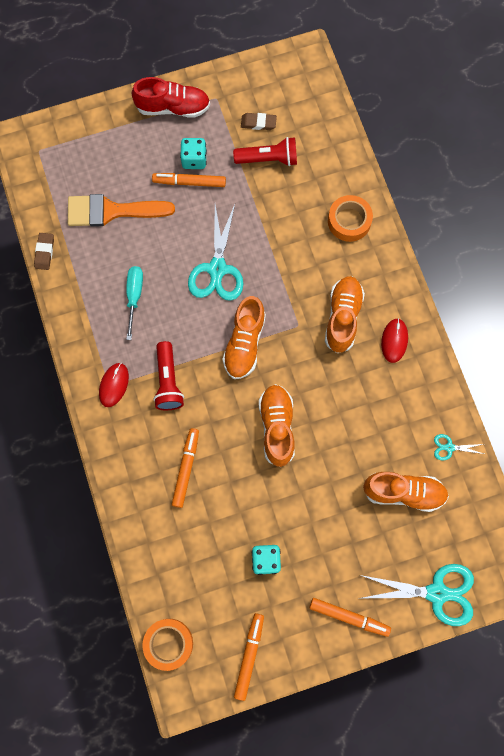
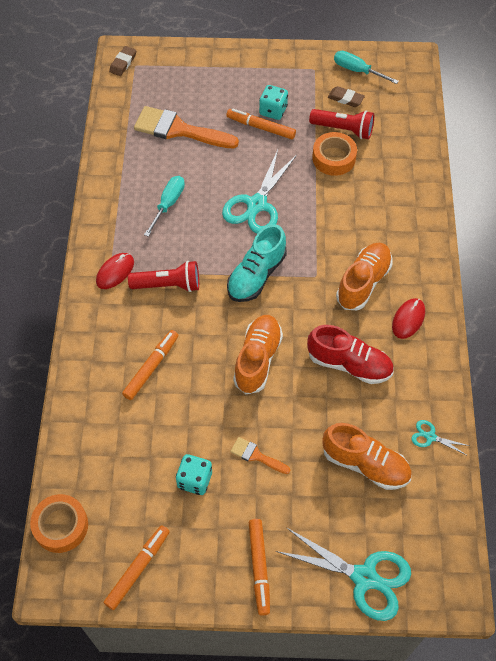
camera: 20 degrees right, 15 degrees down
brown eraser [34,233,54,270] -> brown eraser moved to [109,46,136,76]
red shoe [132,77,210,118] -> red shoe moved to [307,325,394,384]
red flashlight [153,341,184,410] -> red flashlight turned 105 degrees counterclockwise [128,261,199,292]
orange shoe [223,296,266,379] -> turquoise shoe [227,224,287,302]
orange marker [309,598,391,637] -> orange marker turned 45 degrees clockwise [249,519,270,616]
orange tape [328,195,373,242] -> orange tape moved to [312,132,357,176]
none -> orange brush [230,437,290,474]
none -> turquoise screwdriver [334,51,399,84]

